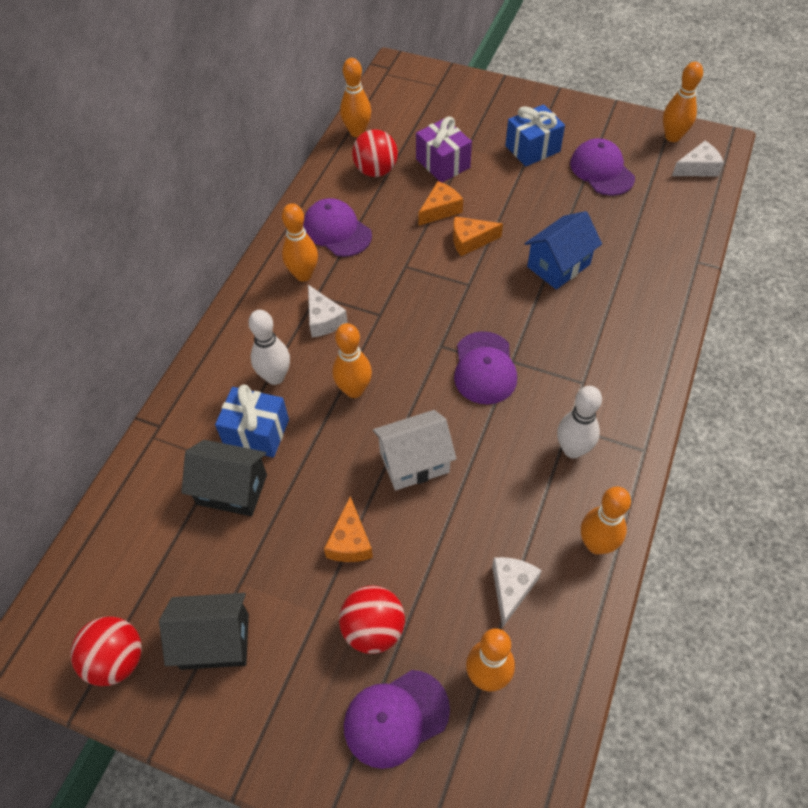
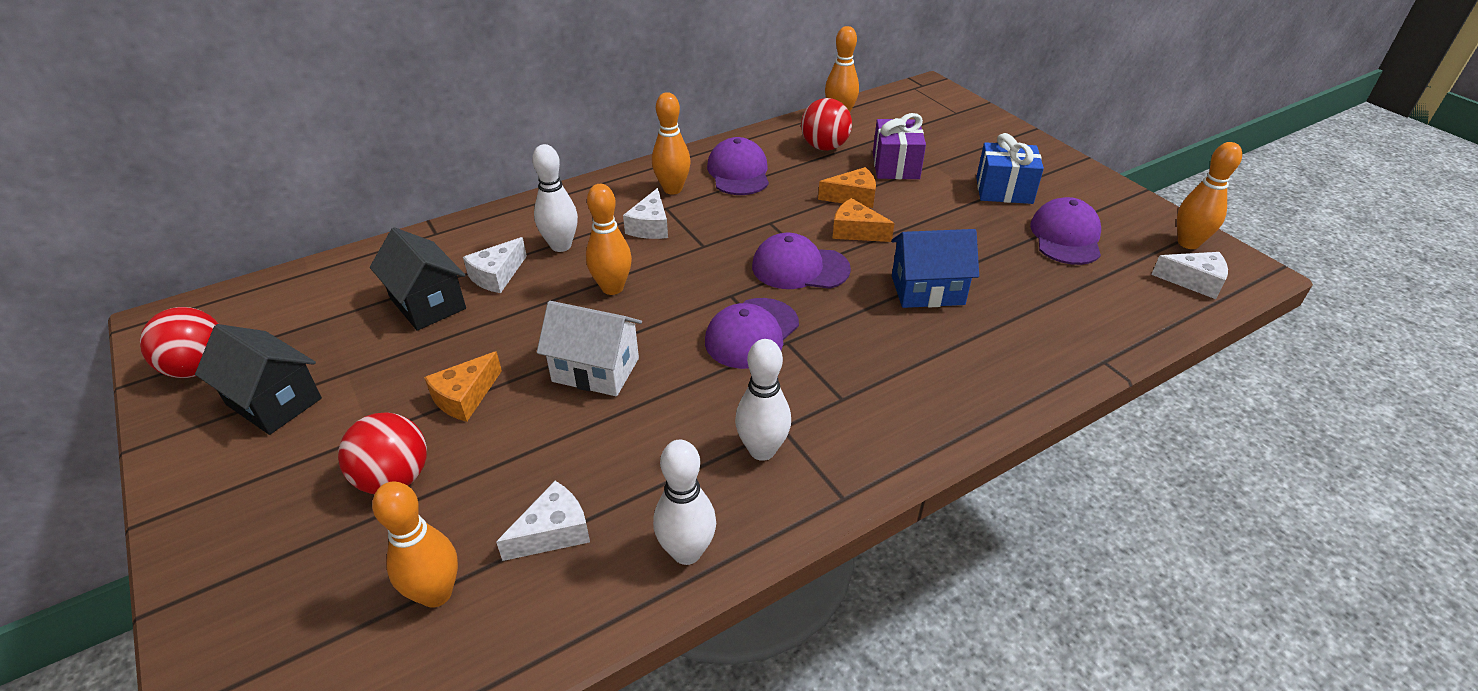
camera: 35 degrees right, 15 degrees down
blue gift [215,385,289,458] -> white cheese [463,237,527,293]
purple cap [344,670,450,769] -> purple cap moved to [752,233,851,289]
orange bowling pin [581,486,631,554] -> white bowling pin [653,440,716,565]

